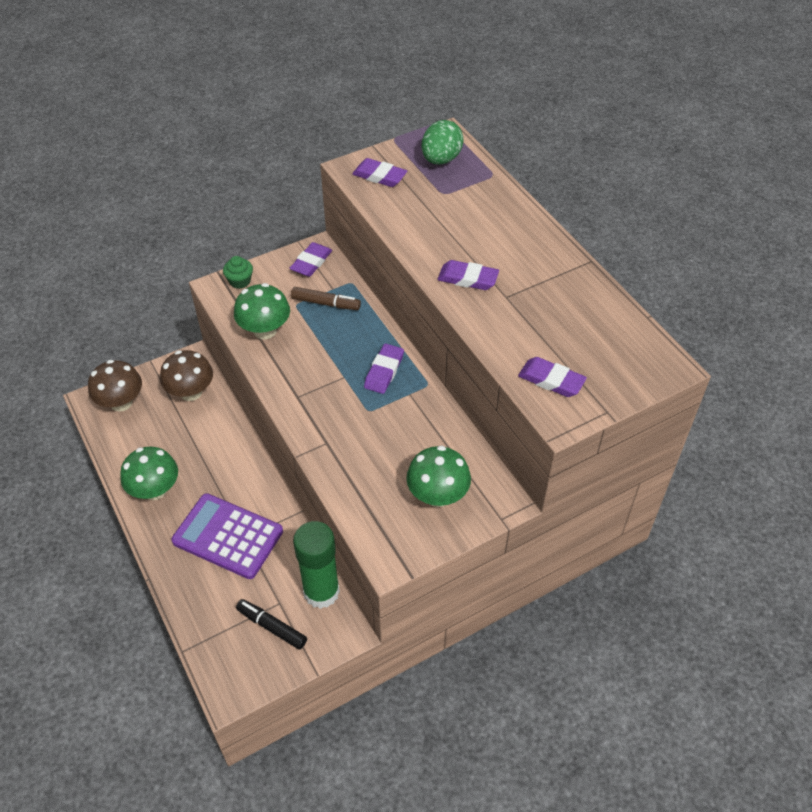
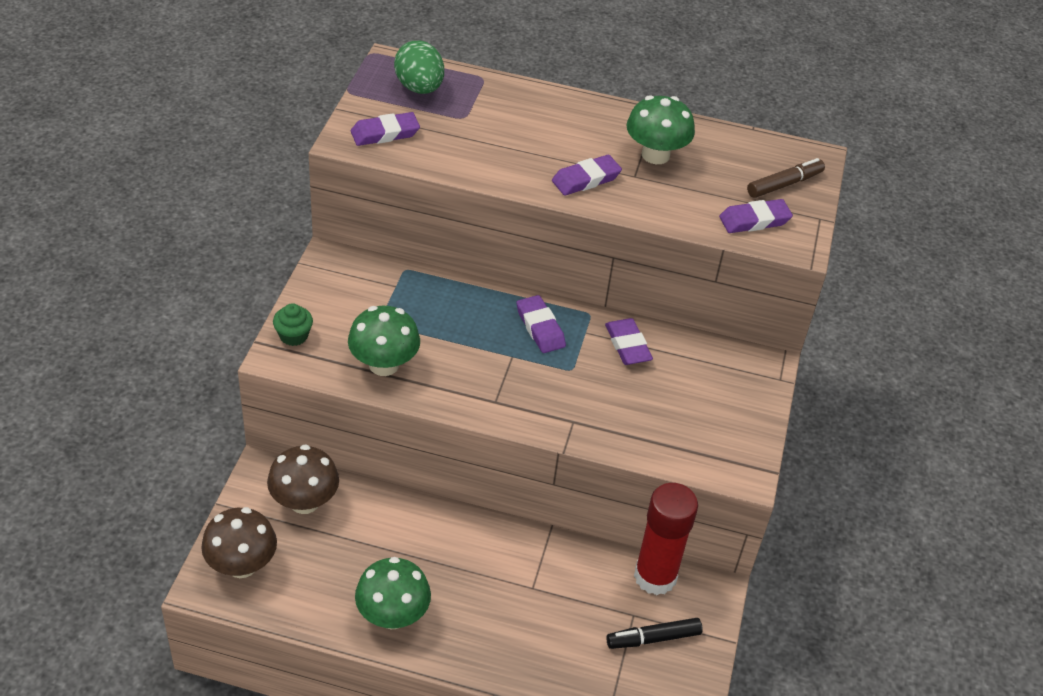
camera: 50 degrees left, 5 degrees down
purple calculator [171,493,283,579] -> none
purple eraser [289,242,332,277] -> purple eraser moved to [605,318,653,365]
brown marker [291,287,361,310] -> brown marker moved to [747,158,825,198]
green glue stick [293,521,340,609] -> red glue stick [634,483,698,595]
green mushroom [406,446,471,507] -> green mushroom moved to [627,95,695,164]

